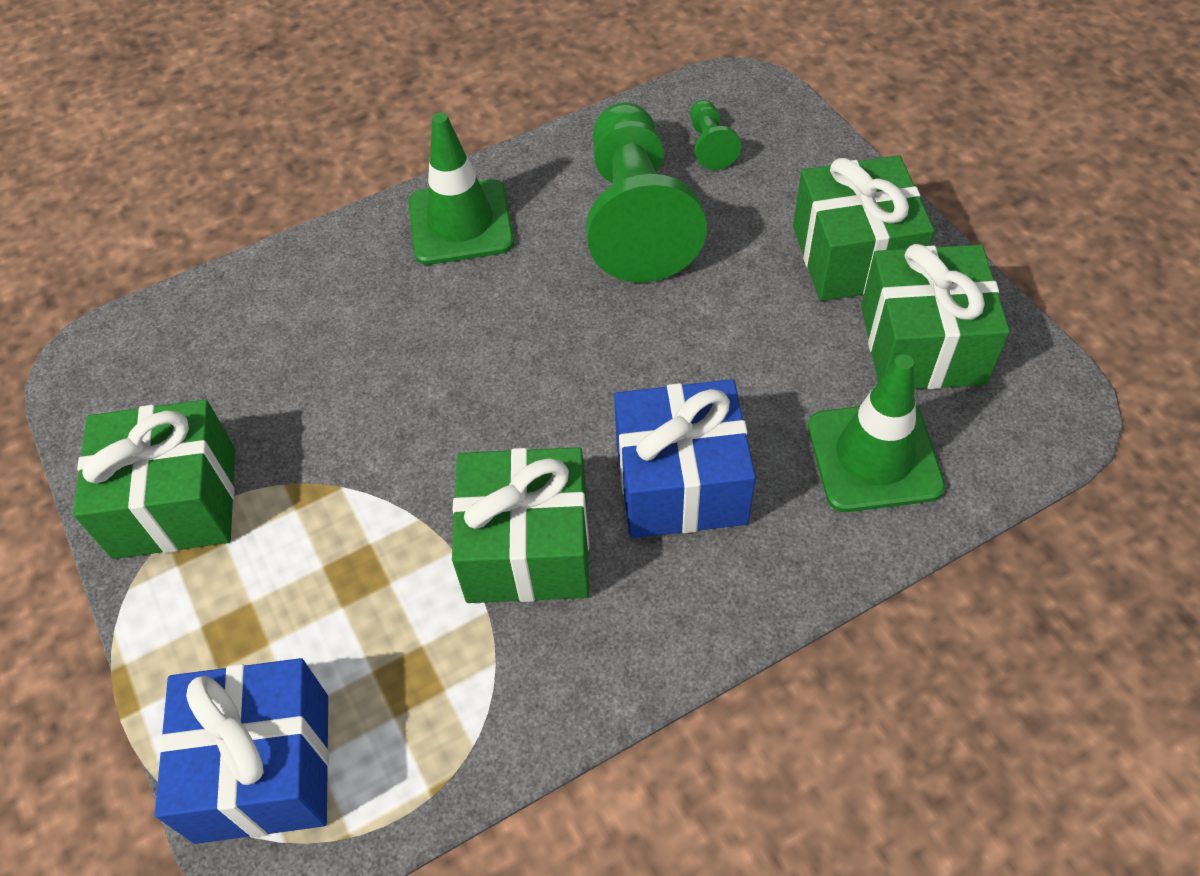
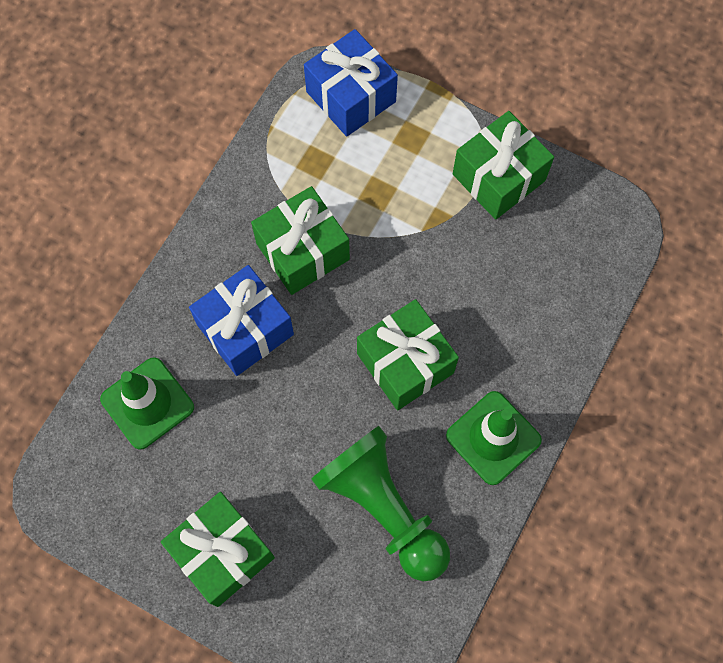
camera: 145 degrees right, 15 degrees up
green pawn [690,100,741,170] -> none
green gift [861,244,1010,389] -> green gift moved to [357,299,459,410]

